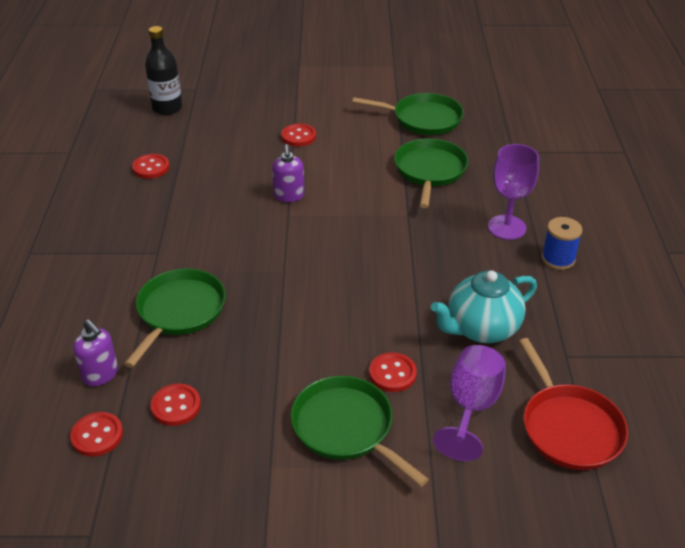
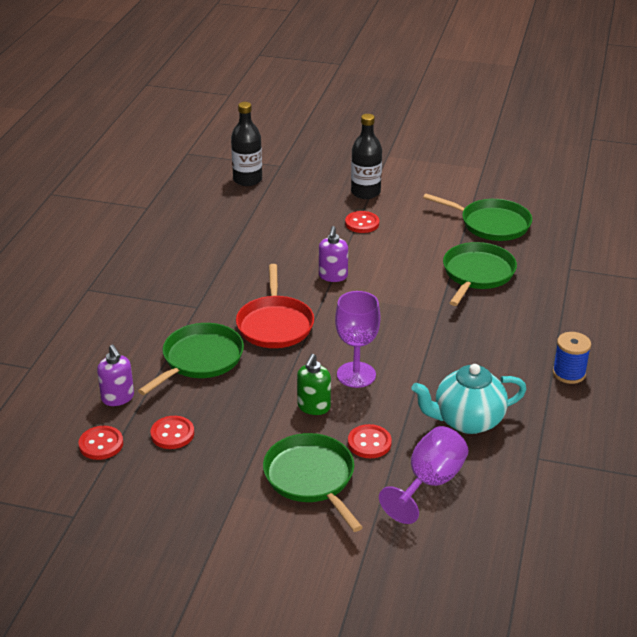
camera: 15 degrees right, 5 degrees down
red button [132,154,170,179] -> none
purple goblet [488,144,539,240] -> purple goblet moved to [335,291,380,388]
red pan [519,338,628,470] -> red pan moved to [236,264,314,348]
none -> green soap dispenser [297,354,331,415]
none -> black bottle [351,114,382,199]

